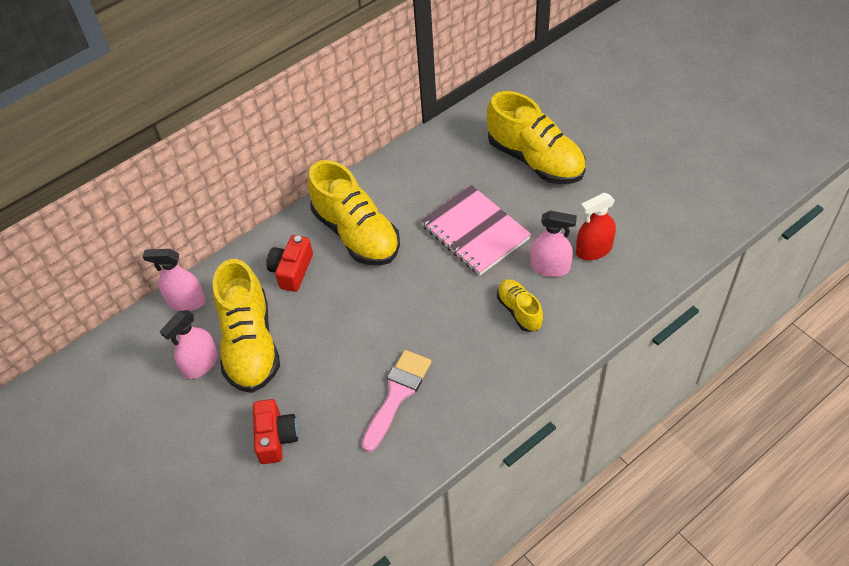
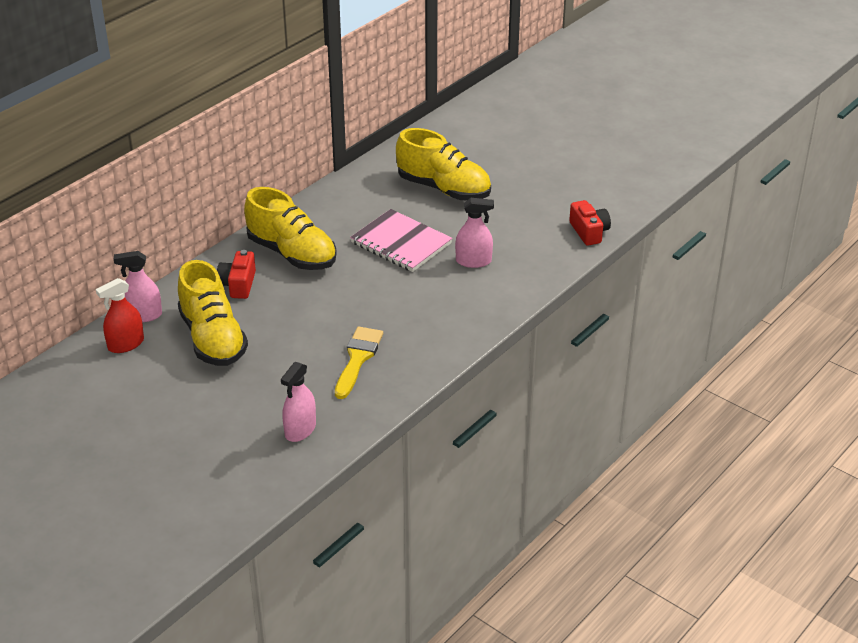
camera: 15 degrees left, 15 degrees down
pink spray bottle [160,310,218,379] -> pink spray bottle moved to [281,362,316,442]
red camera [253,399,298,464] -> red camera moved to [569,200,611,246]
pink brush [362,350,431,452] -> yellow brush [335,327,383,399]
yellow shoe [497,279,543,332] -> none
red spray bottle [576,192,616,260] -> red spray bottle moved to [96,278,144,353]

